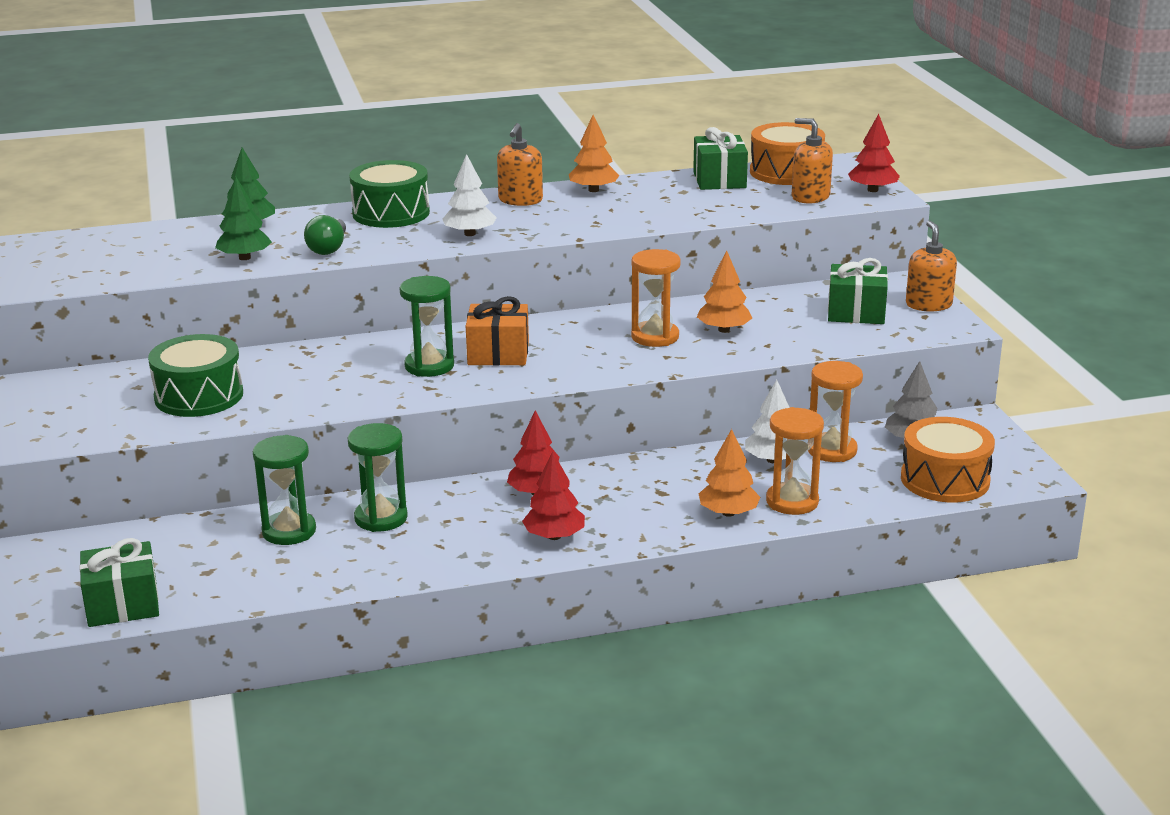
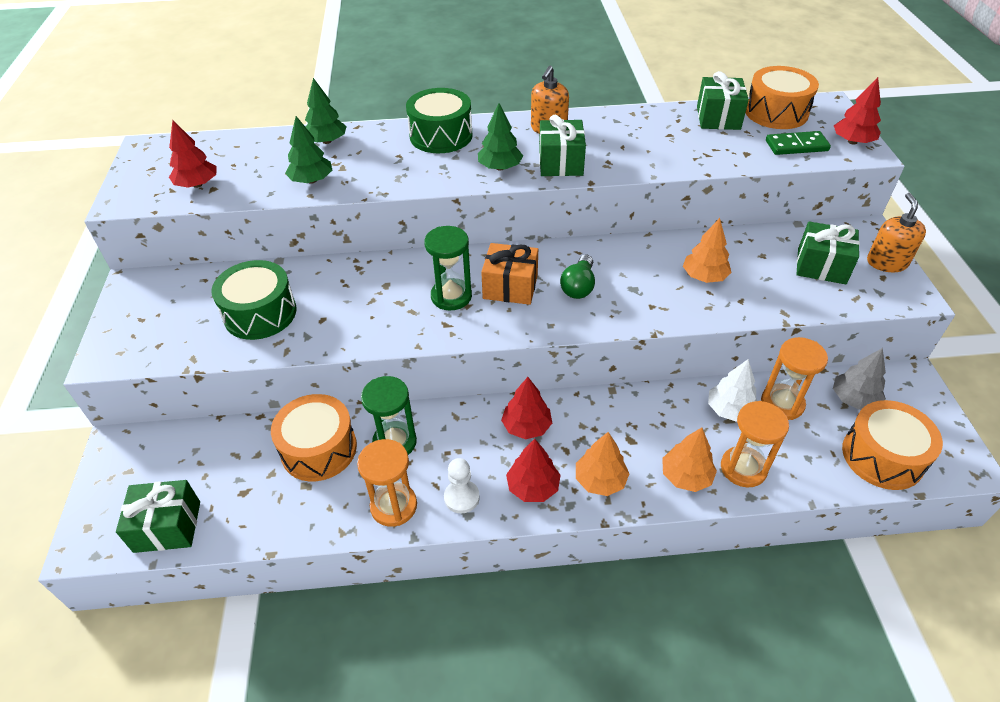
camera: 10 degrees right, 20 degrees up
green hourglass [253,435,316,545] -> orange drum [271,394,357,481]
green light bulb [304,215,346,255] -> green light bulb moved to [560,255,595,299]
white tree [442,154,497,236] -> green tree [478,103,523,170]
orange tree [569,115,619,192] -> orange tree moved to [576,432,629,496]
orange hourglass [631,249,681,347] -> orange hourglass moved to [357,439,417,527]
orange soap dispenser [792,118,833,203] -> green domino [766,131,831,155]
none -> red tree [169,120,217,188]
none -> white pawn [444,458,480,513]
none -> green gift [539,115,586,176]

